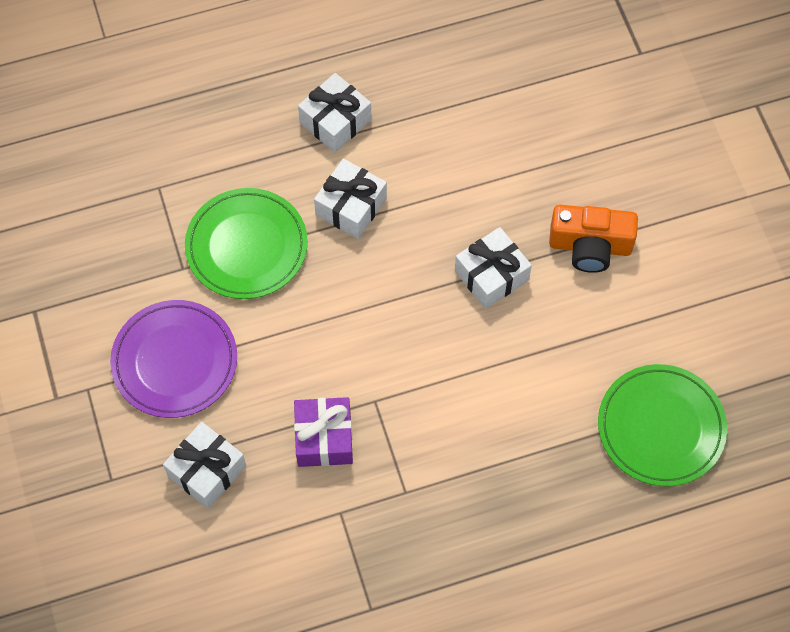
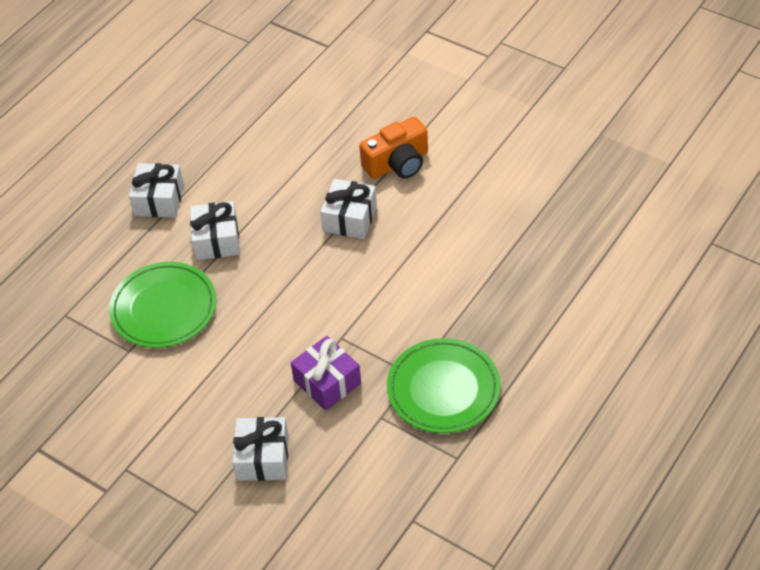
camera: 35 degrees left, 15 degrees down
purple plate [110,300,237,418] -> none
green plate [598,364,727,486] -> green plate moved to [387,338,501,433]

